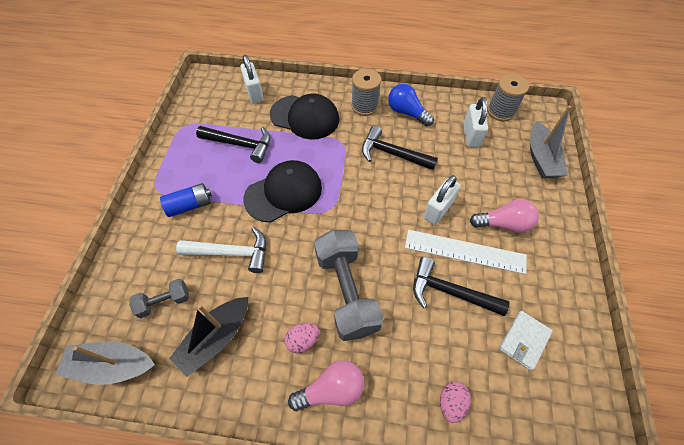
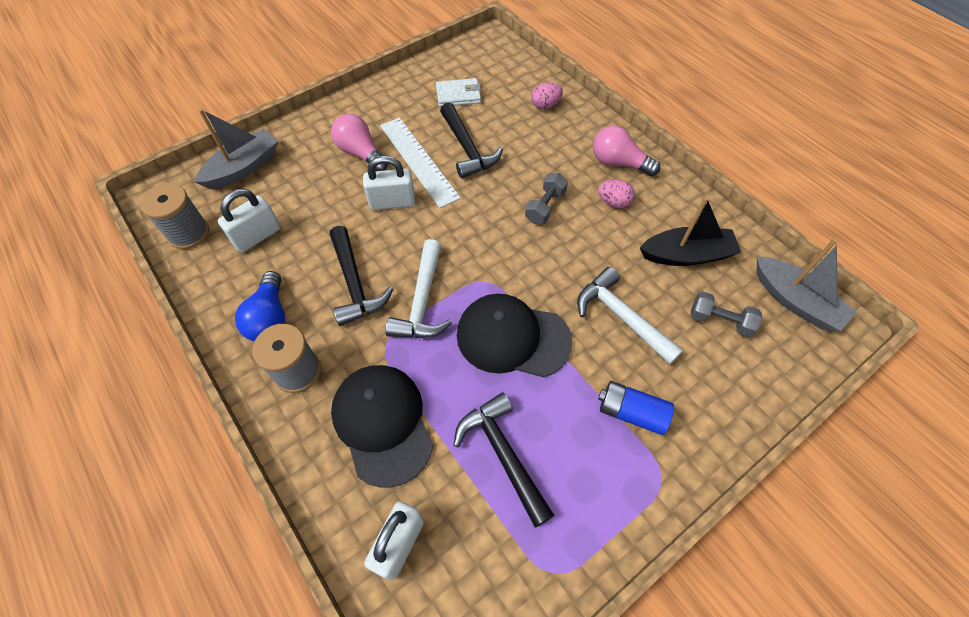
camera: 135 degrees left, 0 degrees up
grey dumbbell [314,229,384,341] -> grey dumbbell [525,173,568,224], size x0.50
none -> white hammer [385,239,452,338]

